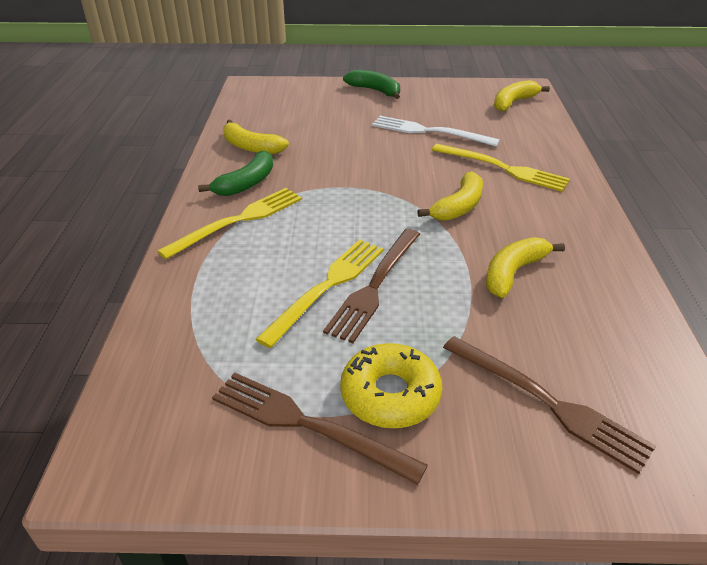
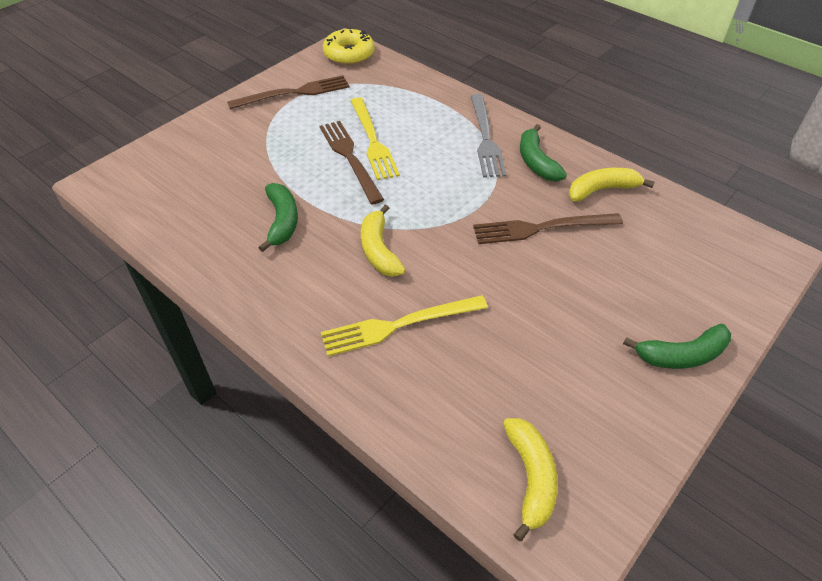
camera: 130 degrees right, 10 degrees up
yellow fork [157,188,302,259] -> grey fork [470,94,507,177]
yellow donut [340,343,442,428] -> yellow donut moved to [323,29,375,65]
white fork [372,116,500,147] -> none
brown fork [443,336,656,474] -> brown fork moved to [473,213,623,244]
yellow banana [486,237,565,298] -> green banana [258,183,298,252]

